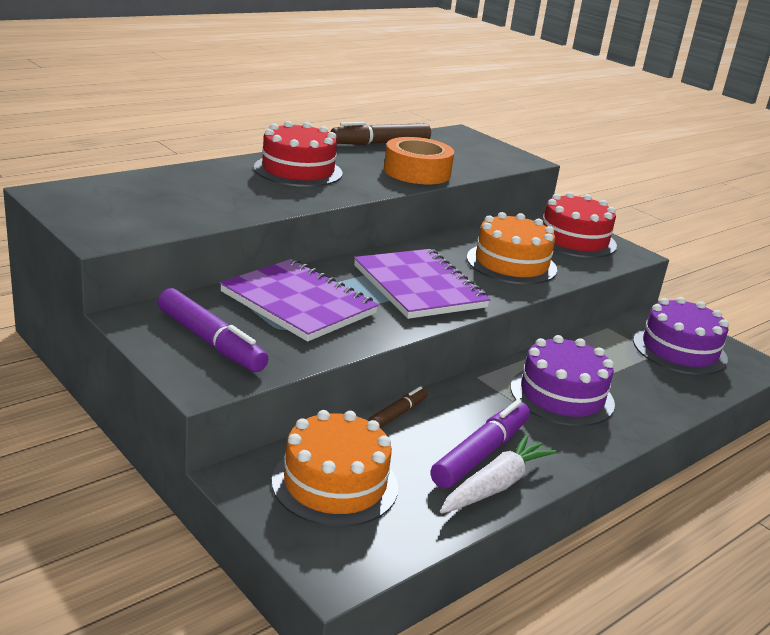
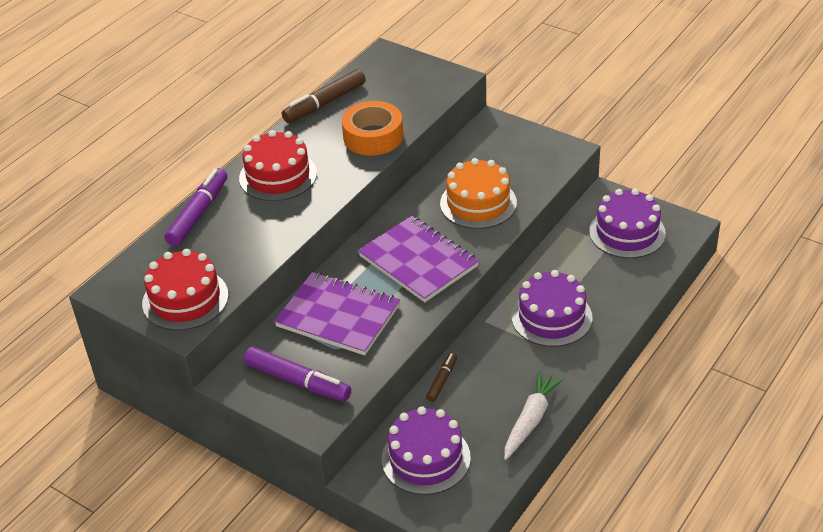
camera: 10 degrees left, 15 degrees up
orange cake [272,410,398,527] -> purple cake [382,406,471,495]
purple marker [430,400,530,489] -> purple marker moved to [164,168,227,247]
red cake [543,192,617,258] -> red cake moved to [142,249,229,330]

